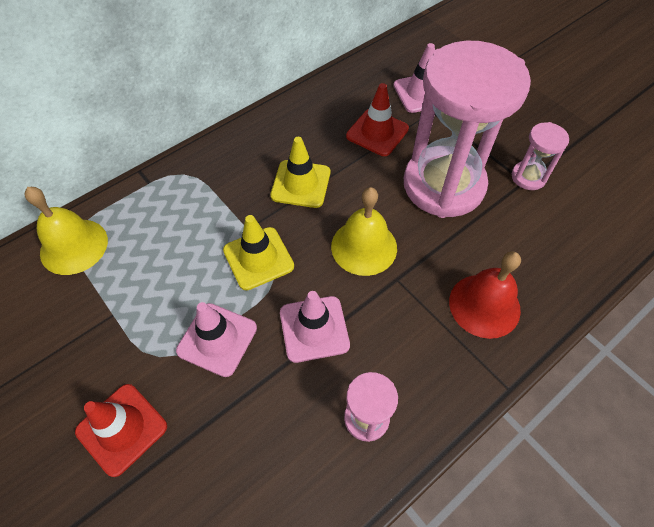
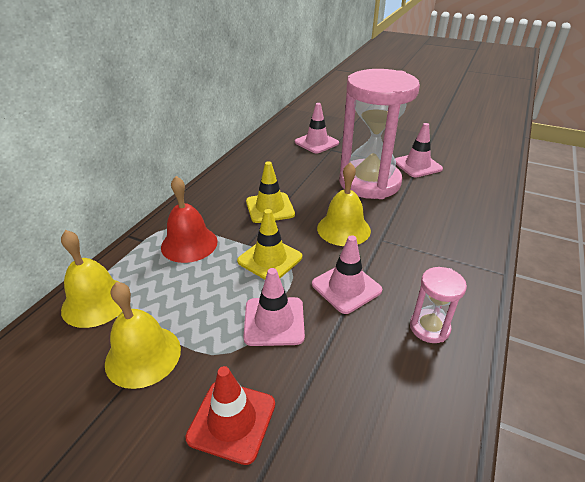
camera: 25 degrees left, 20 degrees down
red traffic cone [346,83,409,156] -> none
red bell [449,251,521,339] -> red bell moved to [161,176,218,263]
pink hourglass [512,122,569,190] -> pink traffic cone [395,123,443,178]
none -> yellow bell [105,282,181,389]

